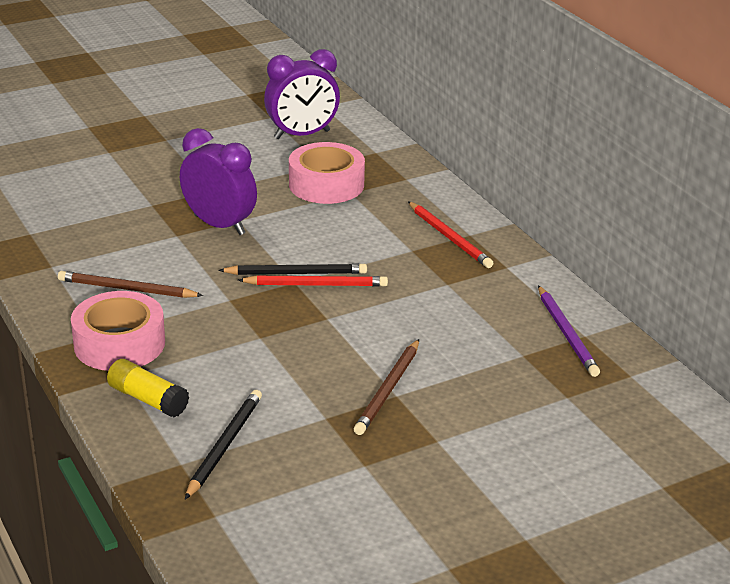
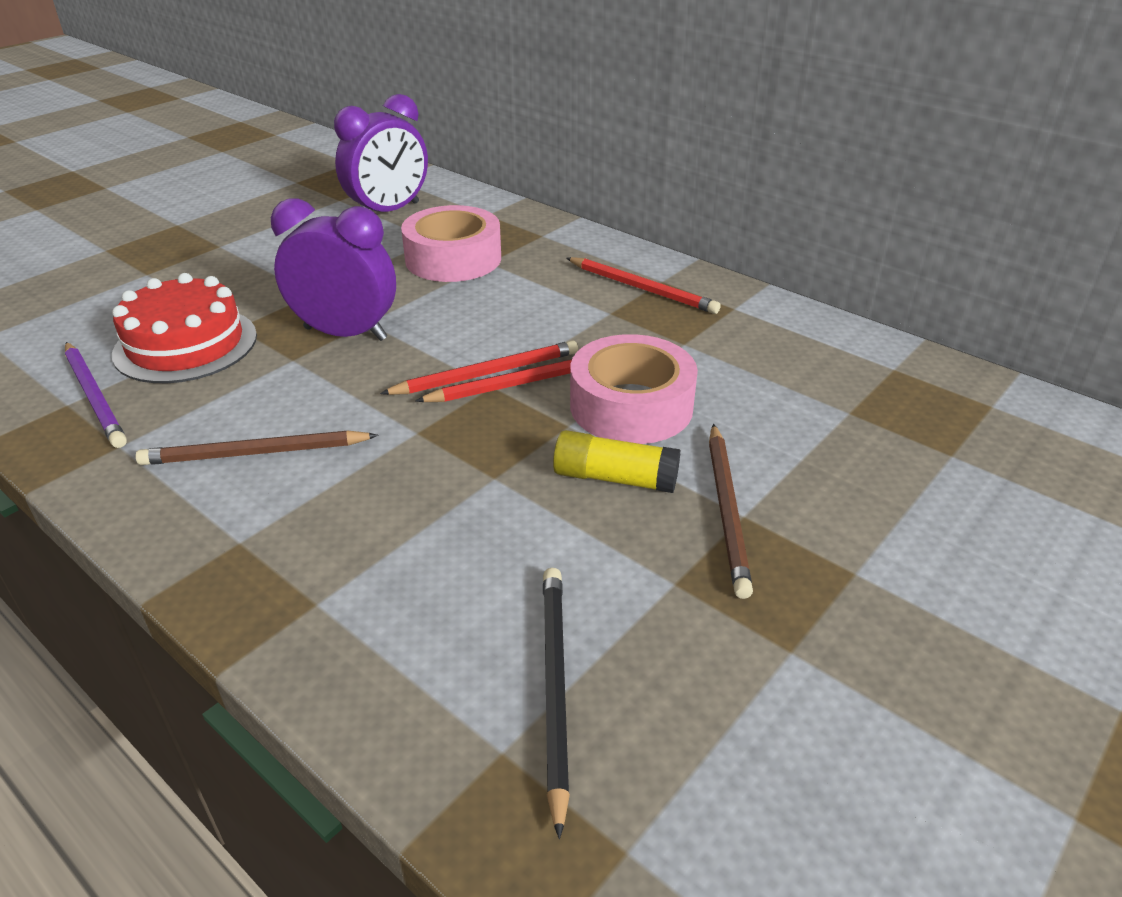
camera: 20 degrees left, 5 degrees up
pink tape [71,291,165,371] -> pink tape moved to [570,334,698,444]
yellow glue stick [107,359,189,418] -> yellow glue stick moved to [553,430,680,493]
black pencil [218,263,367,275] -> red pencil [380,340,578,395]
purple pencil [538,285,600,377] -> purple pencil moved to [65,342,127,448]
none -> red cake [112,273,257,383]

